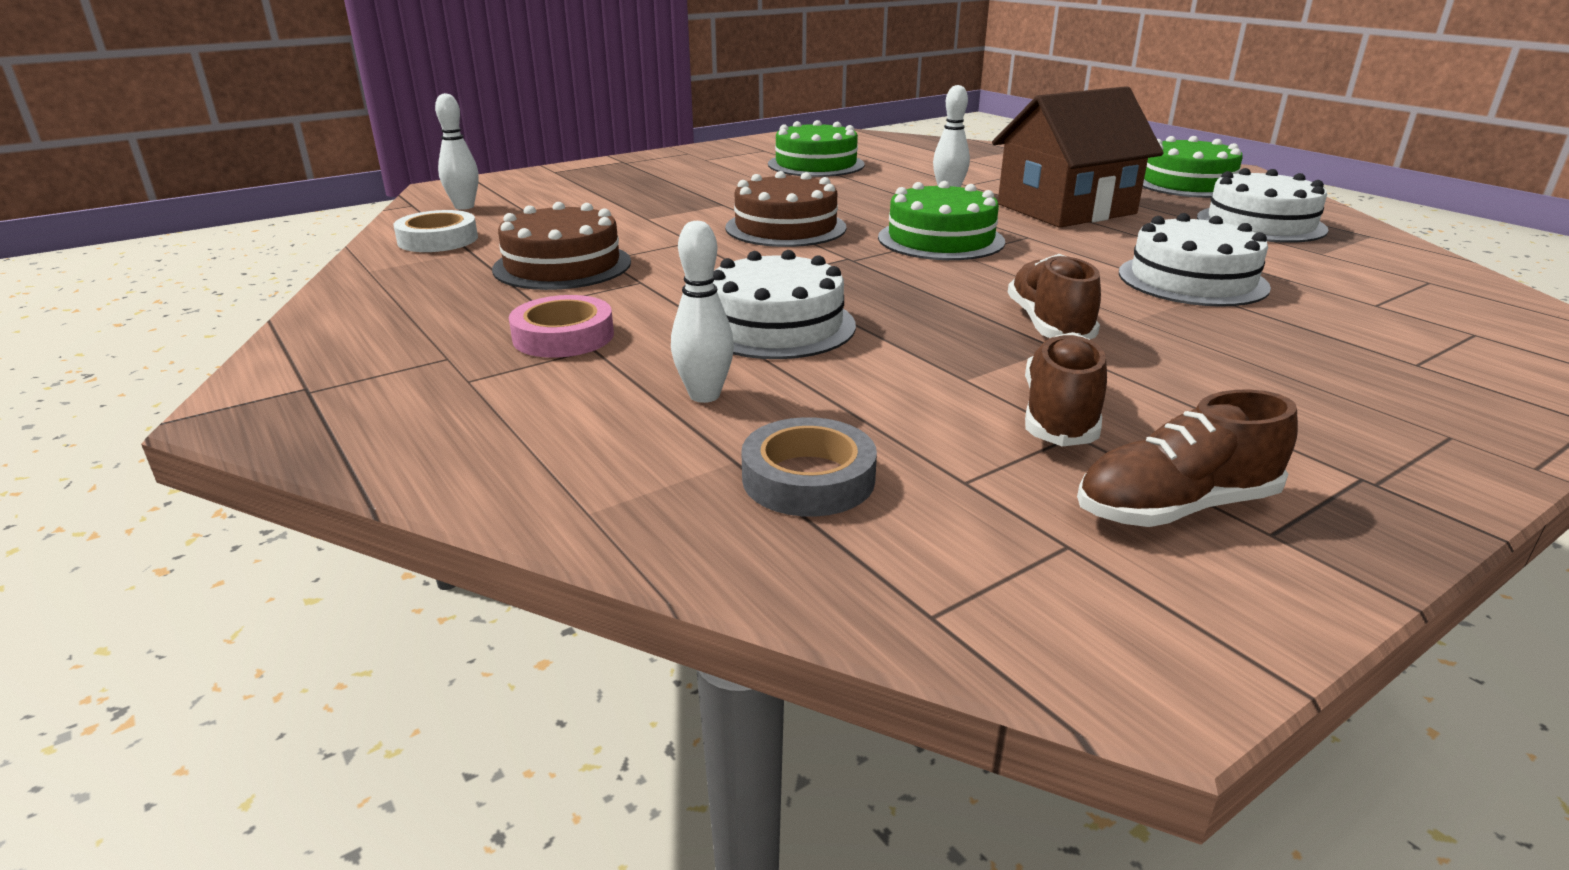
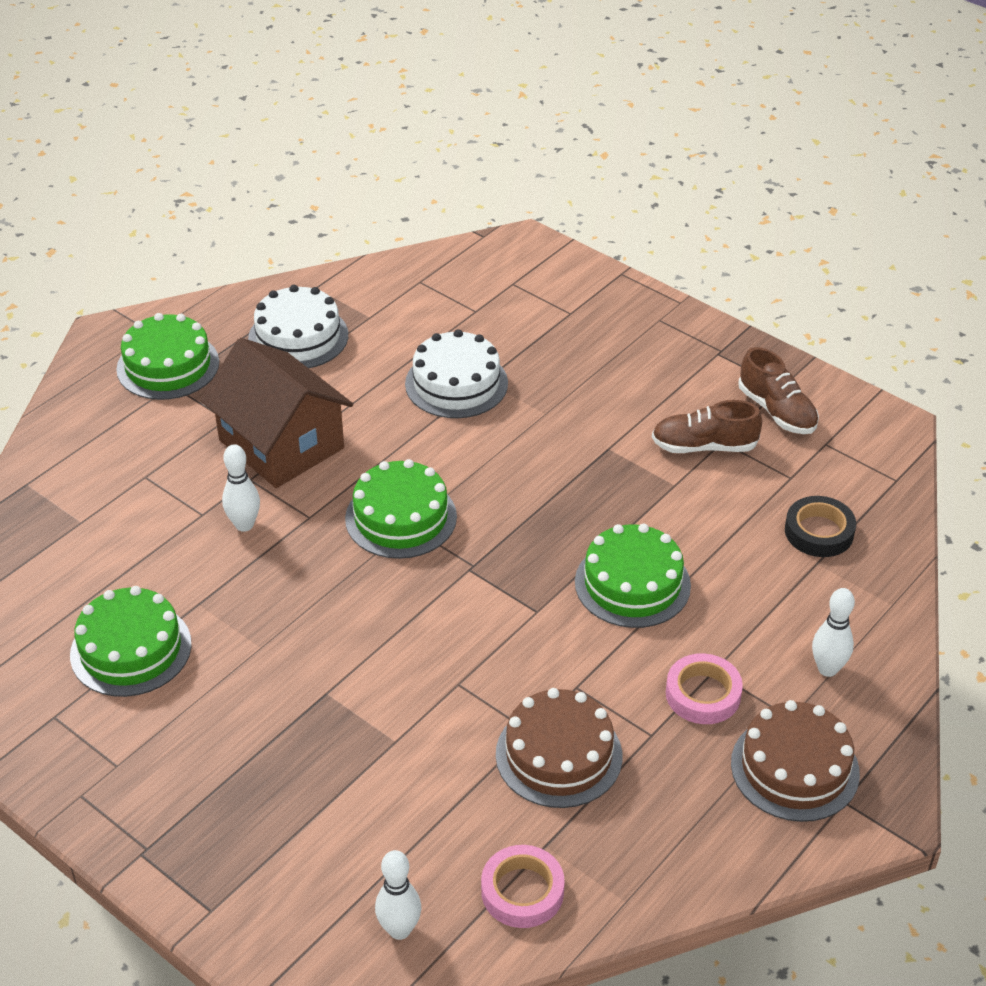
camera: 105 degrees left, 15 degrees up
white tape [393,210,478,252] -> pink tape [481,845,565,928]
white bowling pin [671,221,734,403] -> white bowling pin moved to [812,588,855,677]
white cake [713,250,856,359] -> green cake [575,524,691,628]
brown cake [725,171,847,247] -> brown cake moved to [731,700,860,822]
grey tape [741,417,877,517] -> black tape [785,496,856,557]
brown shoe [1008,254,1101,339] -> none

